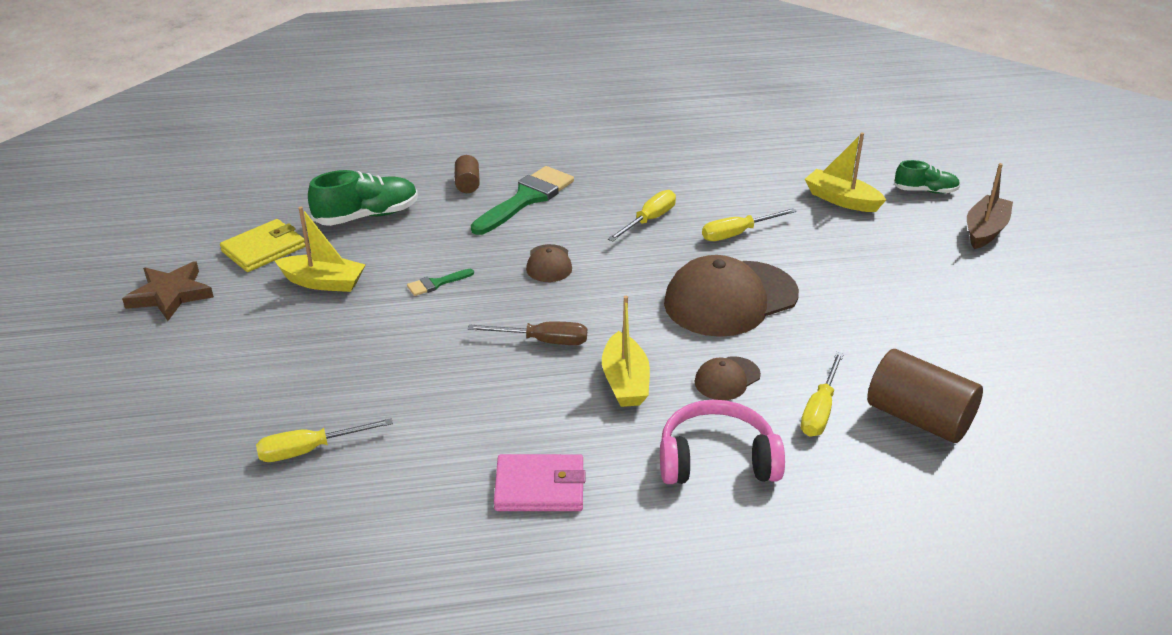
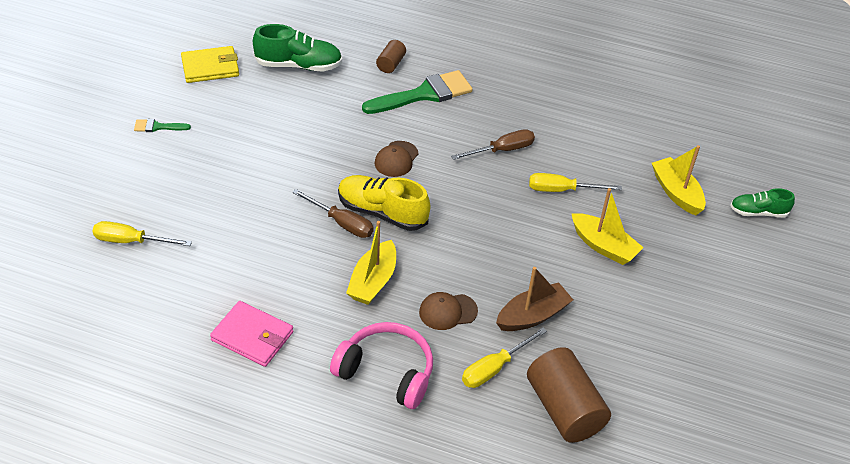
camera: 25 degrees right, 10 degrees up
brown star [122,262,214,321] -> none
yellow boat [275,207,365,292] -> yellow boat moved to [572,188,644,265]
green brush [407,269,474,296] -> green brush moved to [134,119,191,132]
yellow screwdriver [608,190,676,242] -> brown screwdriver [451,129,535,160]
brown cap [664,255,799,337] -> none
green shoe [894,160,960,194] -> green shoe turned 150 degrees clockwise [730,188,795,217]
brown boat [967,163,1013,249] -> brown boat moved to [496,267,573,331]
none -> yellow shoe [338,175,431,231]

